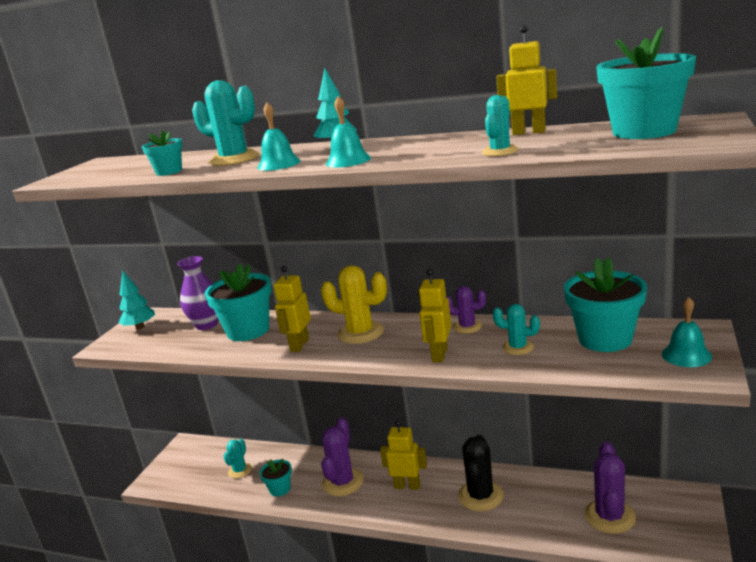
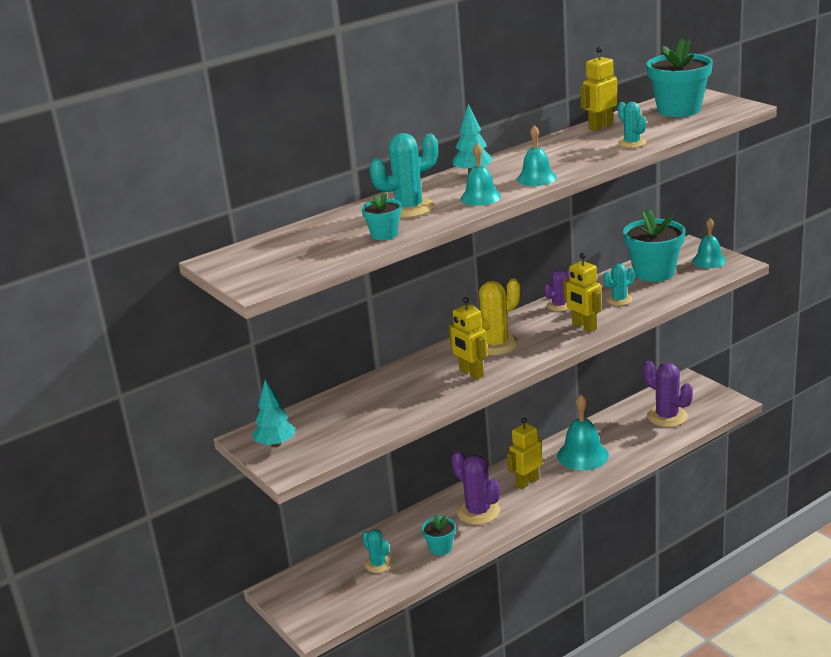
camera: 55 degrees left, 5 degrees up
purple vase [177,256,218,330] -> none
turquoise flower pot [205,263,272,341] -> none
black cactus [458,435,504,511] -> turquoise bell [557,394,609,470]

